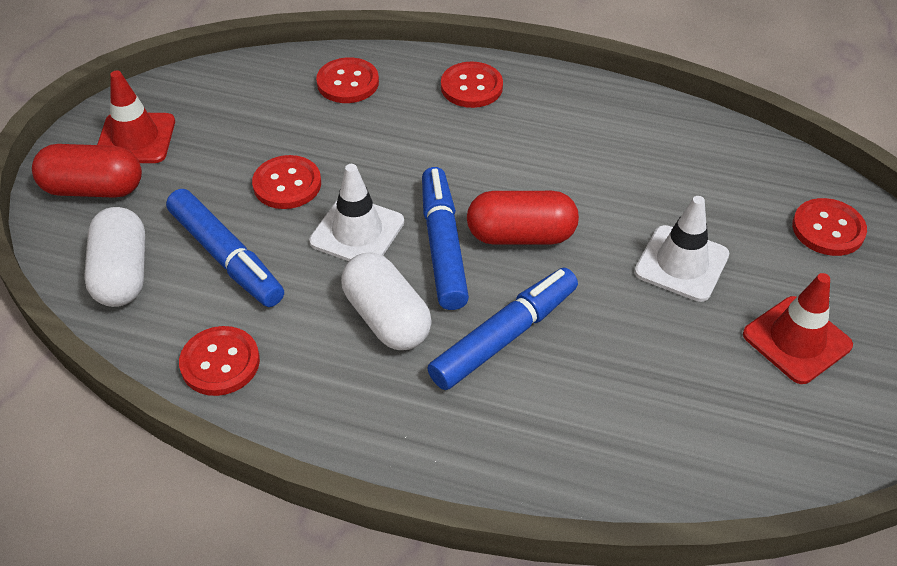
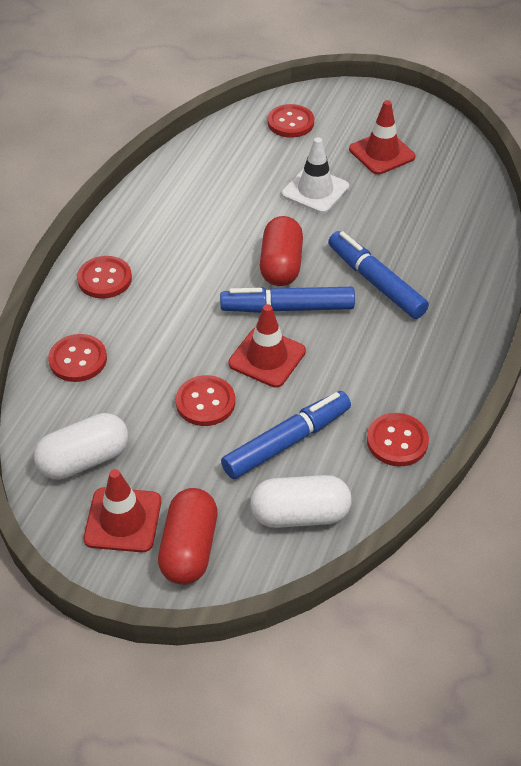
camera: 85 degrees left, 0 degrees up
white traffic cone [309,164,404,261] -> red traffic cone [228,304,306,388]
white capsule [341,252,432,350] -> white capsule moved to [34,413,128,480]

